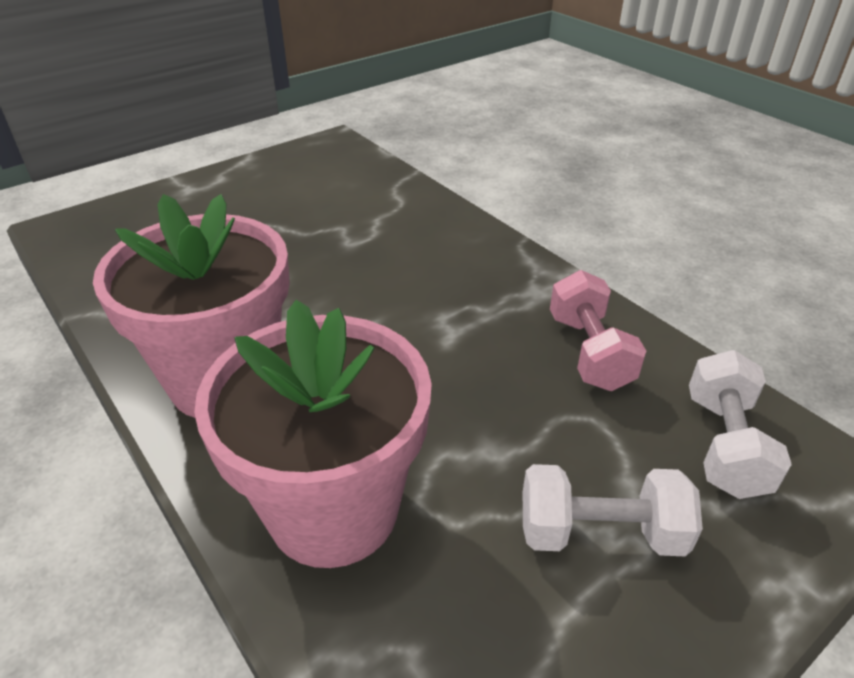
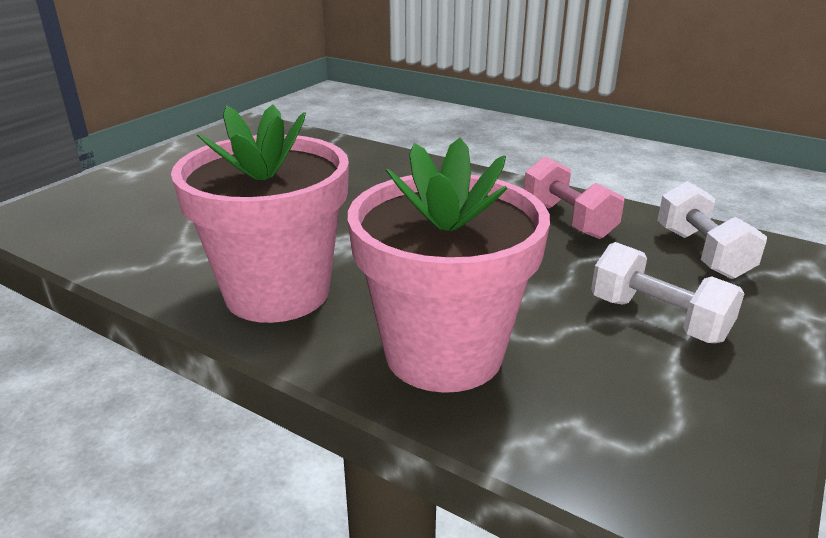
camera: 20 degrees left, 10 degrees down
white dumbbell [523,464,703,557] -> white dumbbell turned 60 degrees clockwise [591,242,745,343]

